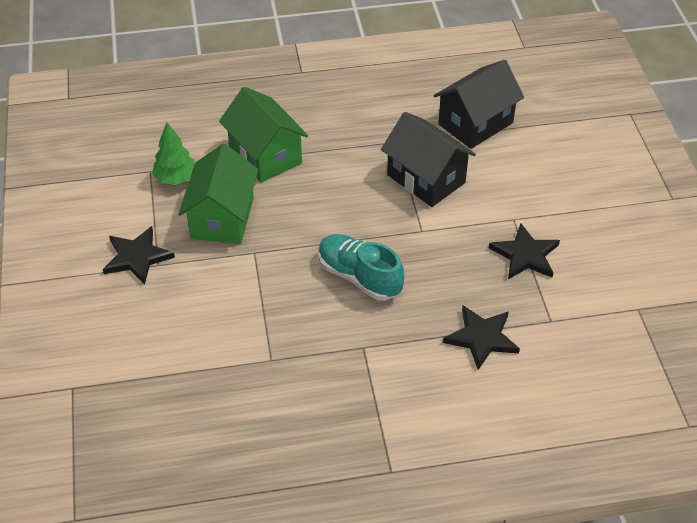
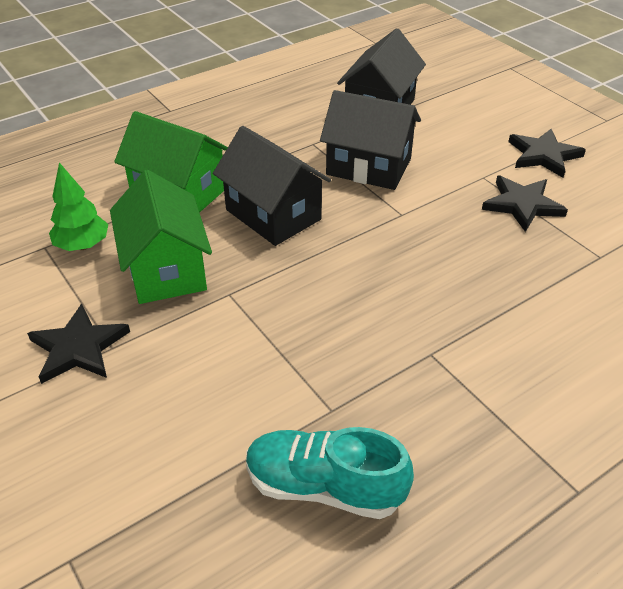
camera: 25 degrees left, 5 degrees down
turquoise shoe [319,234,404,301] -> turquoise shoe moved to [246,427,414,519]
black star [443,306,520,370] -> black star moved to [508,129,586,178]
none -> black house [213,126,331,246]

